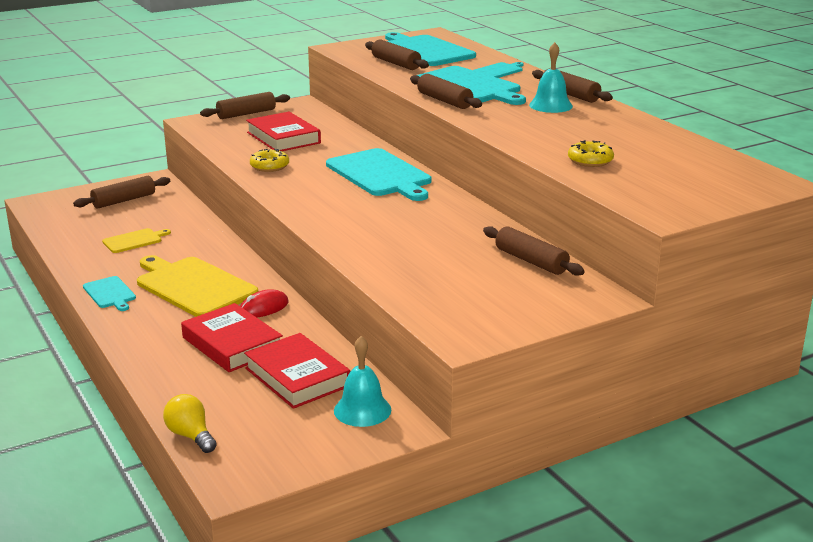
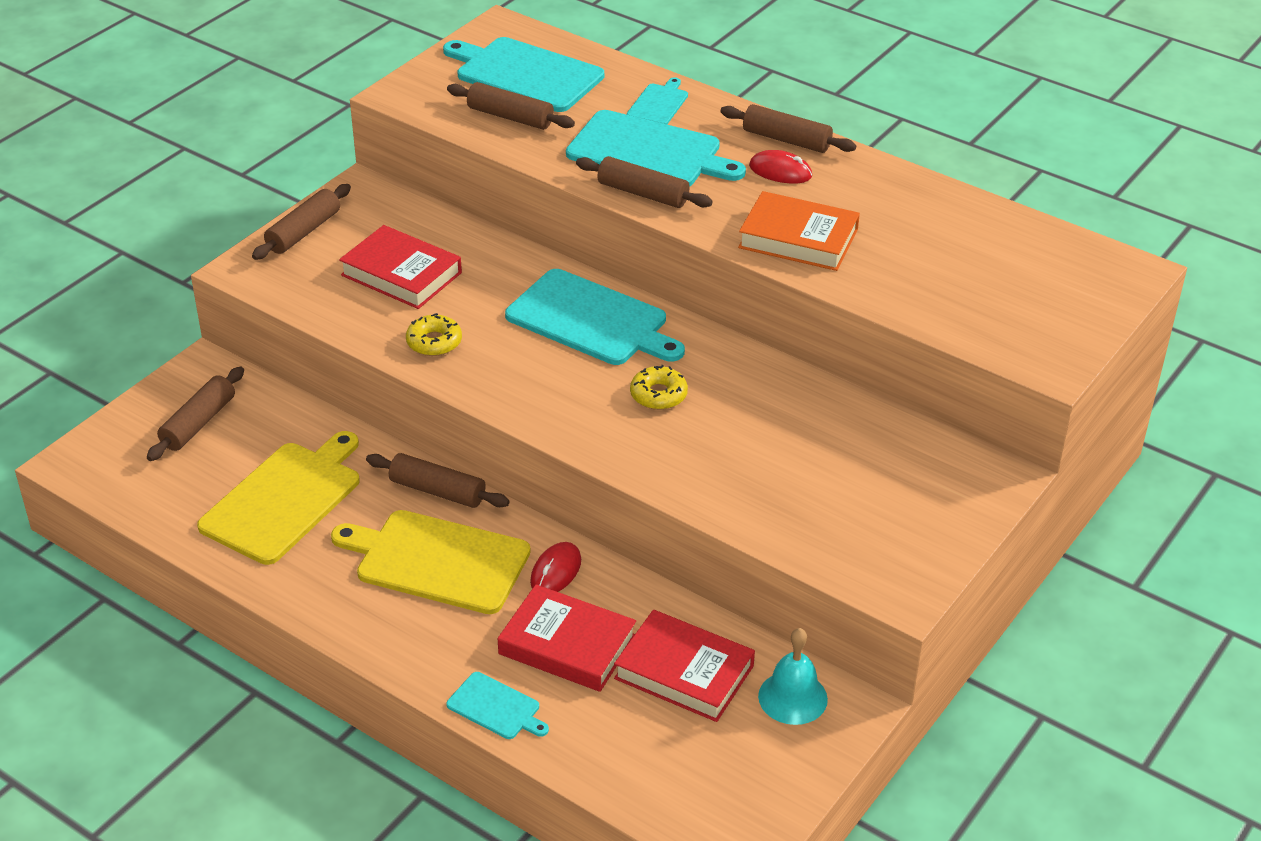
camera: 25 degrees left, 15 degrees up
turquoise cutting board [83,276,136,311] -> turquoise cutting board moved to [446,672,549,739]
yellow cutting board [102,228,171,253] -> yellow cutting board [197,431,360,565], size x2.01
yellow light bulb [163,394,217,453] -> none
brown rolling pin [483,226,585,276] -> brown rolling pin moved to [366,453,510,508]
turquoise bell [529,42,573,113] -> red mouse [749,150,812,184]
yellow donut [568,140,614,167] -> yellow donut moved to [630,365,688,410]
none -> orange book [738,191,860,271]

